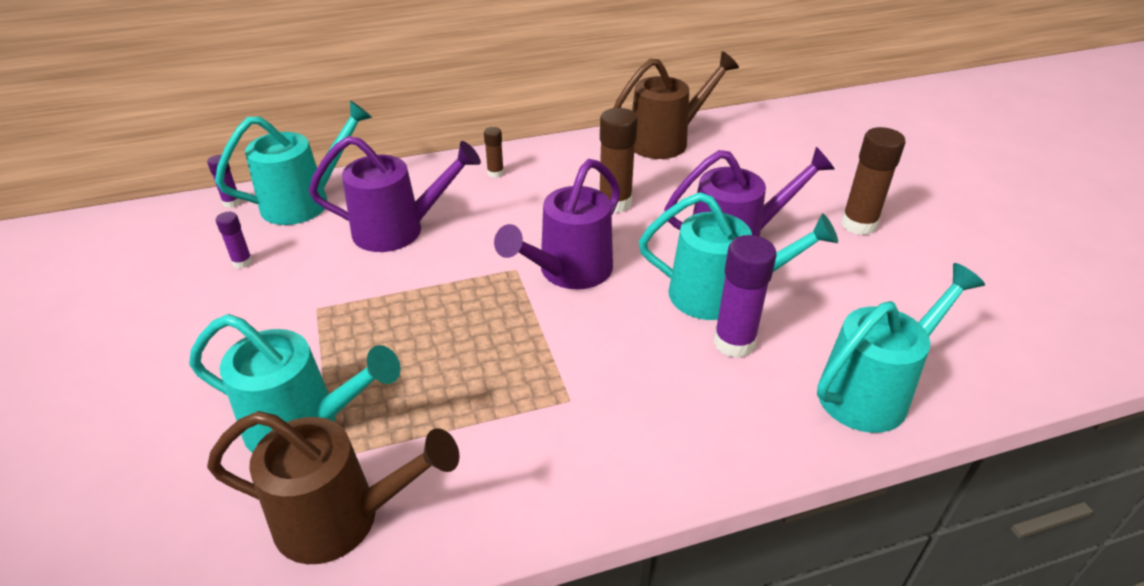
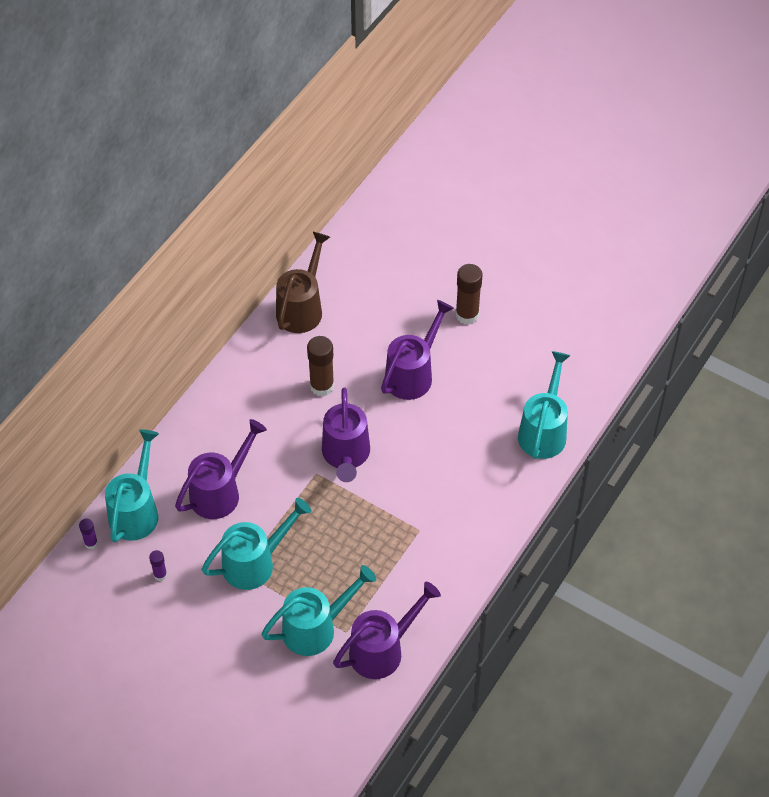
camera: 40 degrees left, 15 degrees up
brown watering can [207,411,460,564] -> purple watering can [333,582,441,679]
brown glue stick [484,127,504,178] -> none
turquoise watering can [639,192,838,320] -> turquoise watering can moved to [202,498,311,590]
purple glue stick [714,235,777,358] -> none

